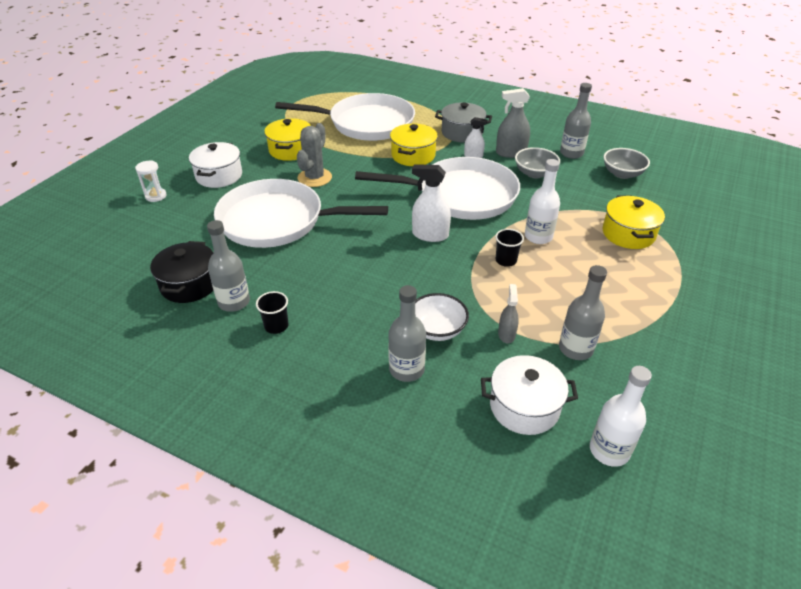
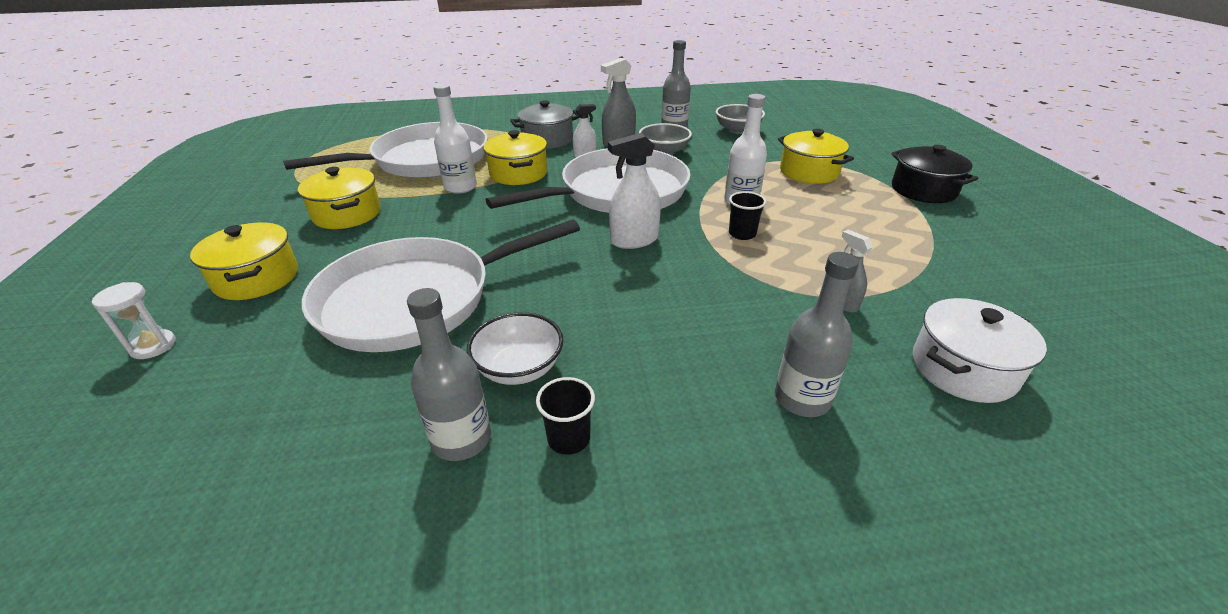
camera: 35 degrees left, 5 degrees down
black pot [150,241,213,303] -> black pot moved to [891,145,978,203]
white pot [189,142,242,188] -> yellow pot [190,222,298,300]
grey cactus [297,123,332,187] -> none
white bowl [415,293,469,341] -> white bowl moved to [467,312,563,385]
grey bottle [559,265,607,360] -> none
white bottle [590,366,652,467] -> white bottle moved to [433,84,477,194]

